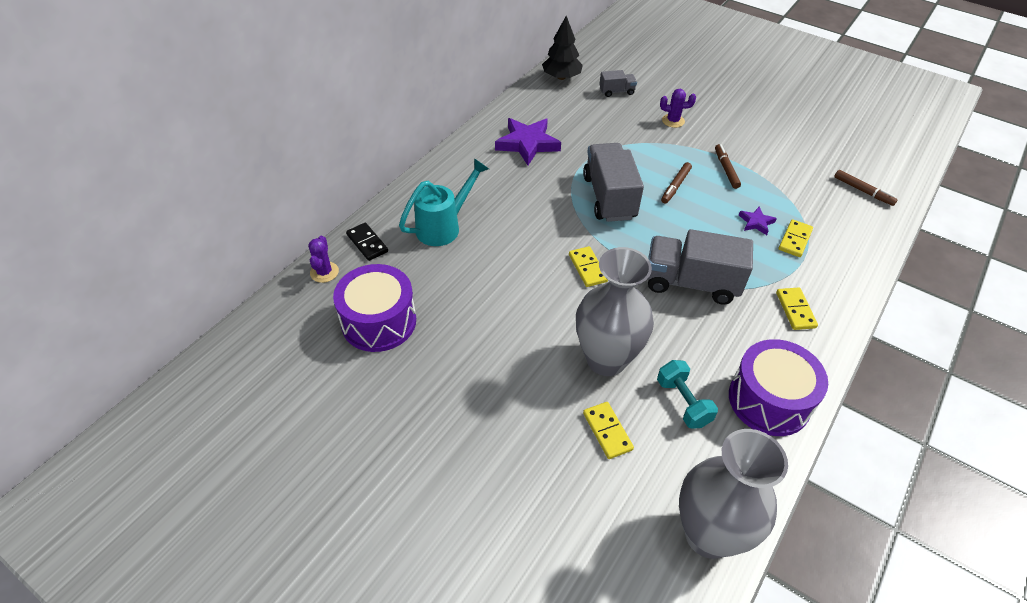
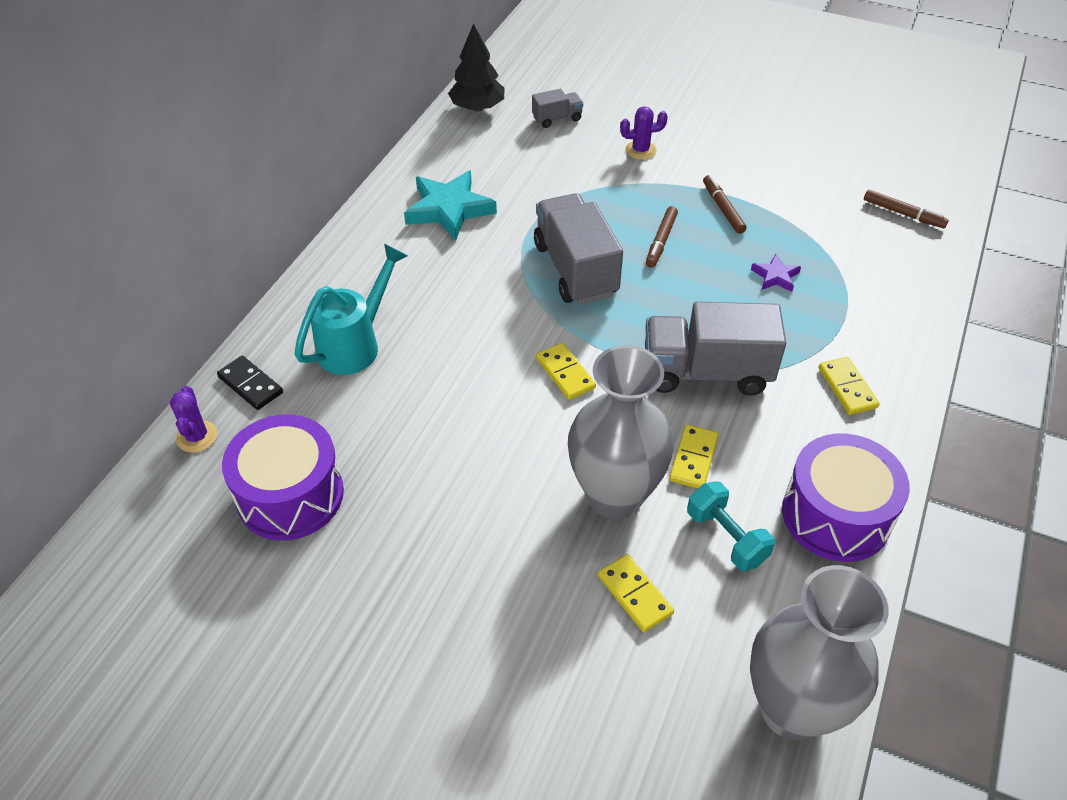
camera: 10 degrees left, 0 degrees up
purple star [495,118,561,165] -> turquoise star [404,170,497,241]
yellow domino [779,219,813,257] -> yellow domino moved to [669,425,719,488]

